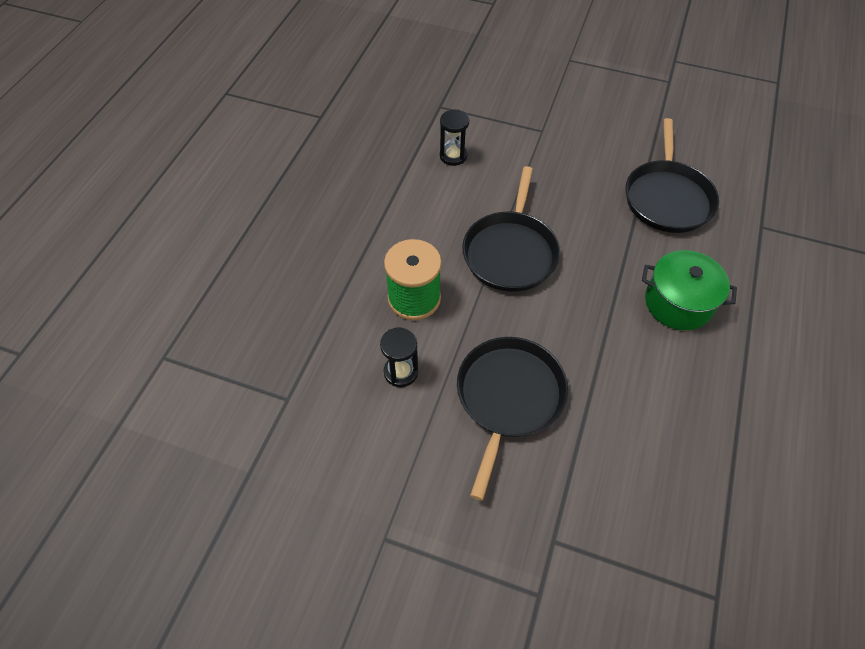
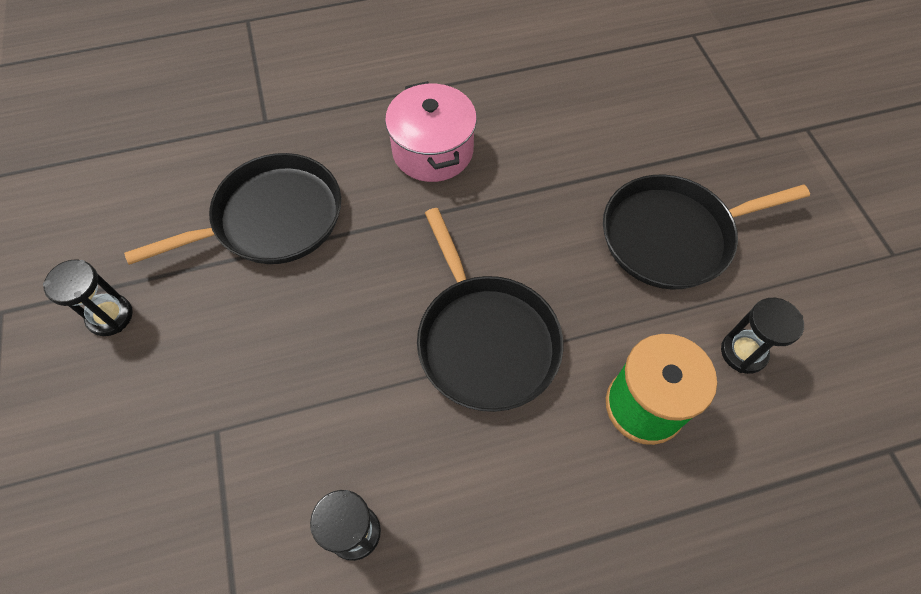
camera: 125 degrees left, 5 degrees up
black pan [462,166,560,292] -> black pan turned 90 degrees clockwise [417,208,564,412]
green pot [642,250,737,330] -> pink pot [385,81,477,182]
none -> black hourglass [43,259,133,336]

